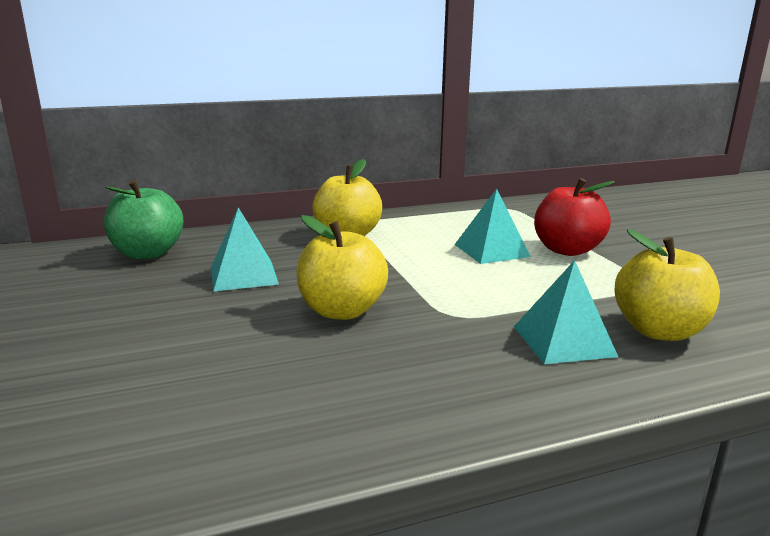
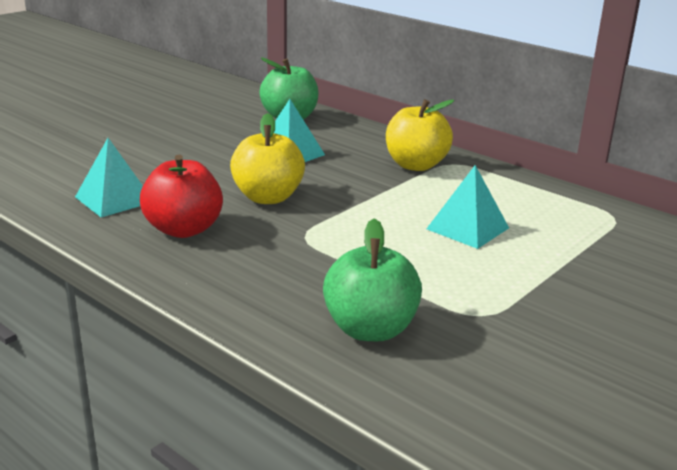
camera: 60 degrees right, 5 degrees up
turquoise pyramid [514,260,618,364] -> turquoise pyramid moved to [75,138,143,217]
red apple [534,178,615,256] -> red apple moved to [140,155,223,238]
yellow apple [615,229,720,341] -> green apple [323,219,422,341]

